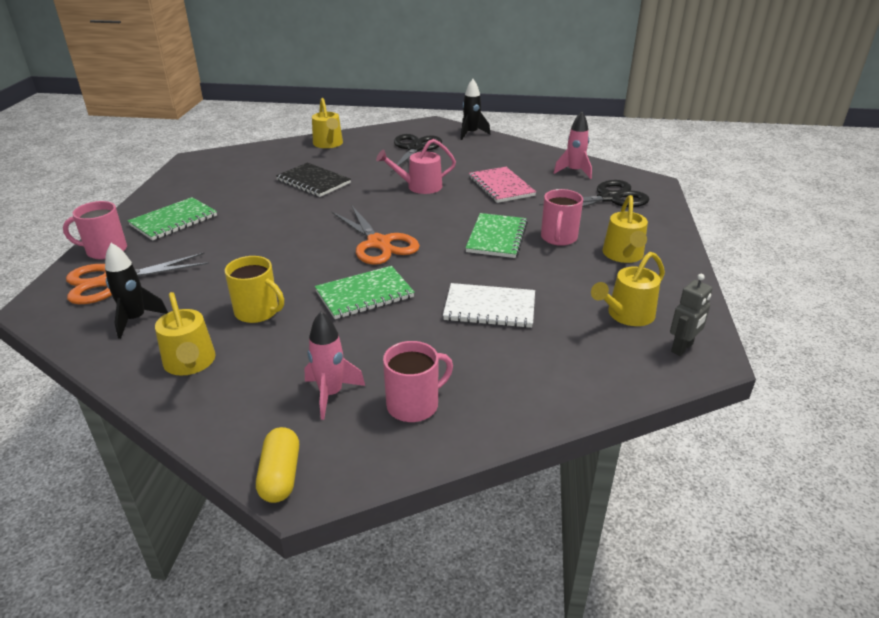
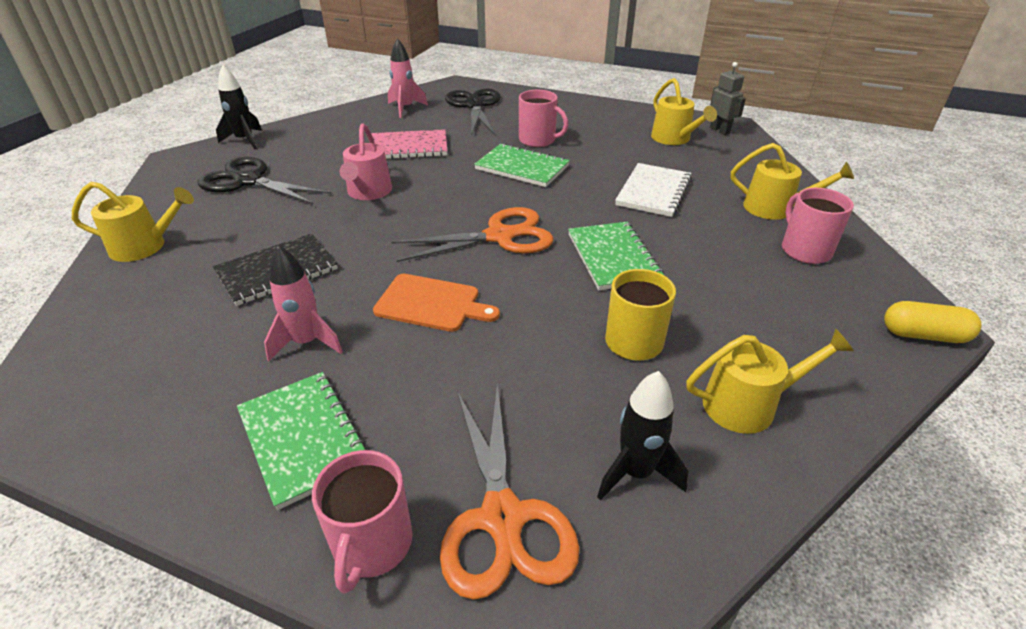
camera: 75 degrees left, 5 degrees up
pink rocket [305,312,365,420] -> pink rocket moved to [264,245,343,362]
yellow watering can [603,195,648,263] -> yellow watering can moved to [731,143,854,220]
none -> orange cutting board [373,274,500,332]

